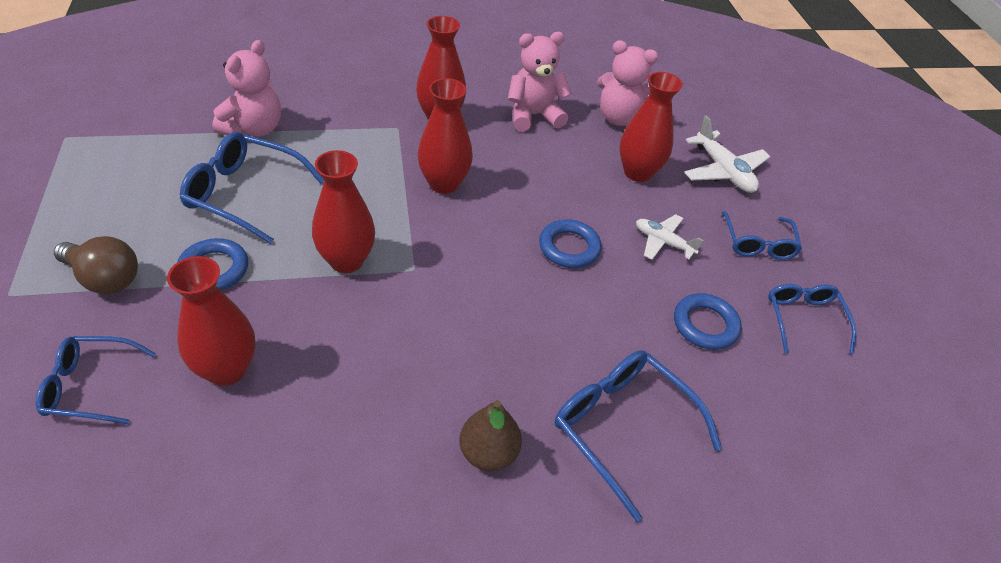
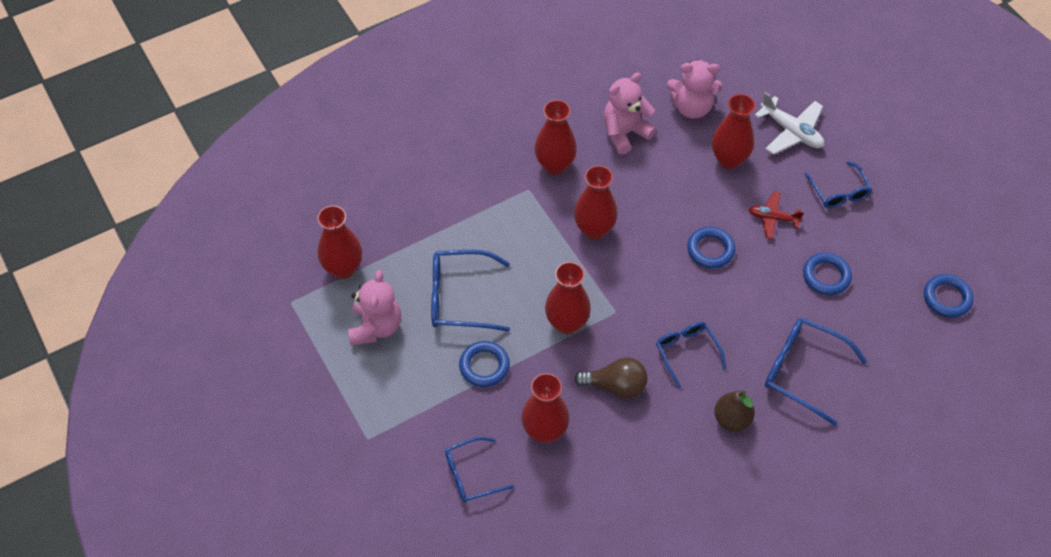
camera: 15 degrees left, 10 degrees up
brown light bulb [54,236,138,294] -> brown light bulb moved to [574,357,648,399]
pink teddy bear [212,40,281,137] -> pink teddy bear moved to [348,270,401,345]
white plane [636,214,703,260] -> red plane [749,191,804,239]
blue glasses [768,284,857,354] -> blue glasses moved to [656,322,726,389]
none -> red vase [317,205,362,279]
none -> blue ring [924,274,974,318]

